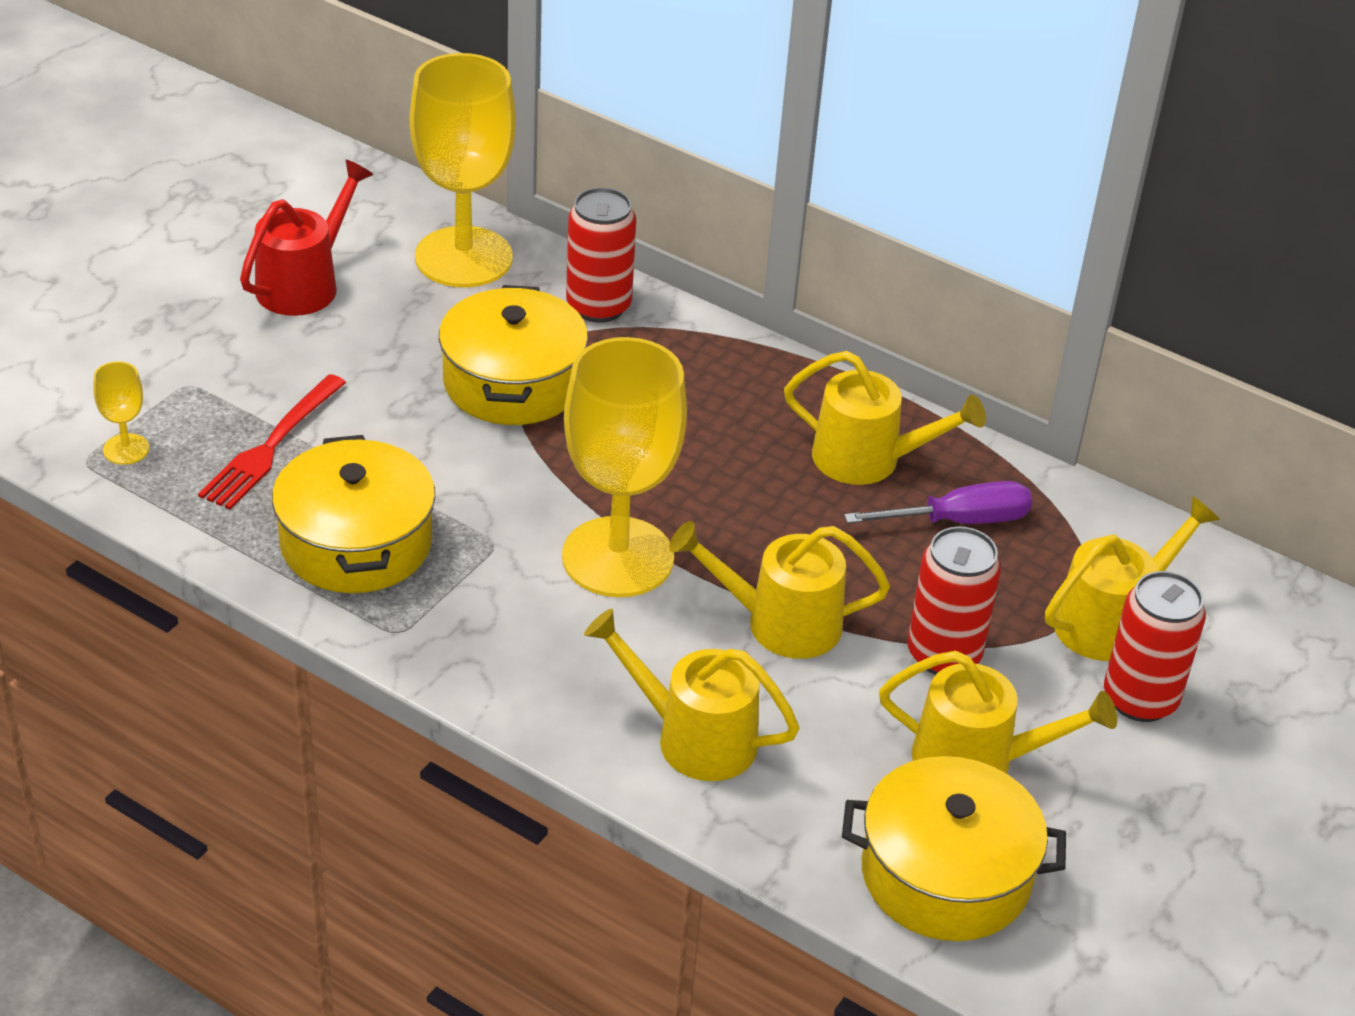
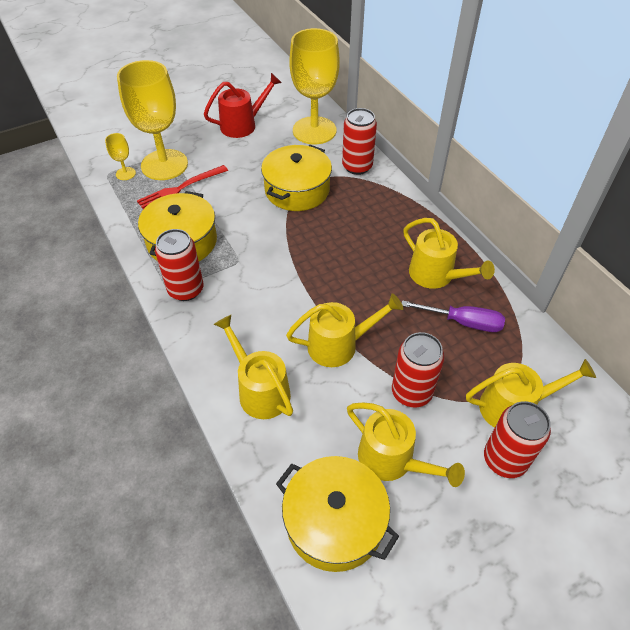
camera: 30 degrees right, 10 degrees up
yellow goblet [562,337,687,597] -> yellow goblet moved to [117,60,188,180]
yellow watering can [669,521,890,659] -> yellow watering can turned 135 degrees clockwise [286,293,403,367]
none -> red can [155,229,204,301]

